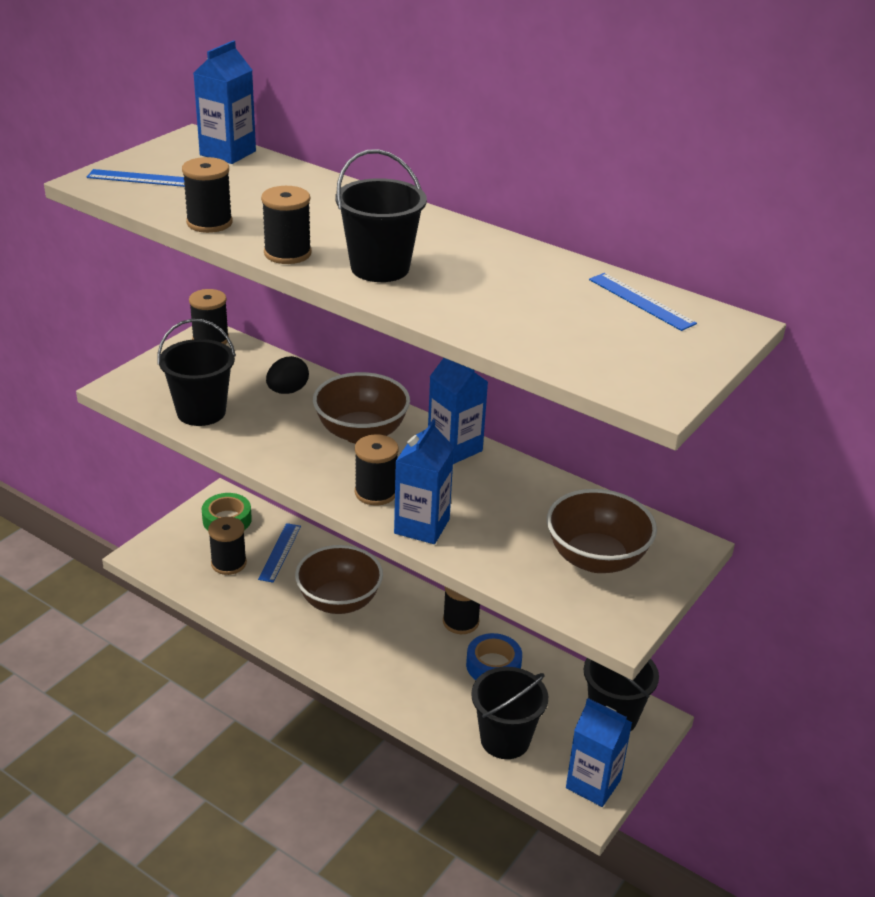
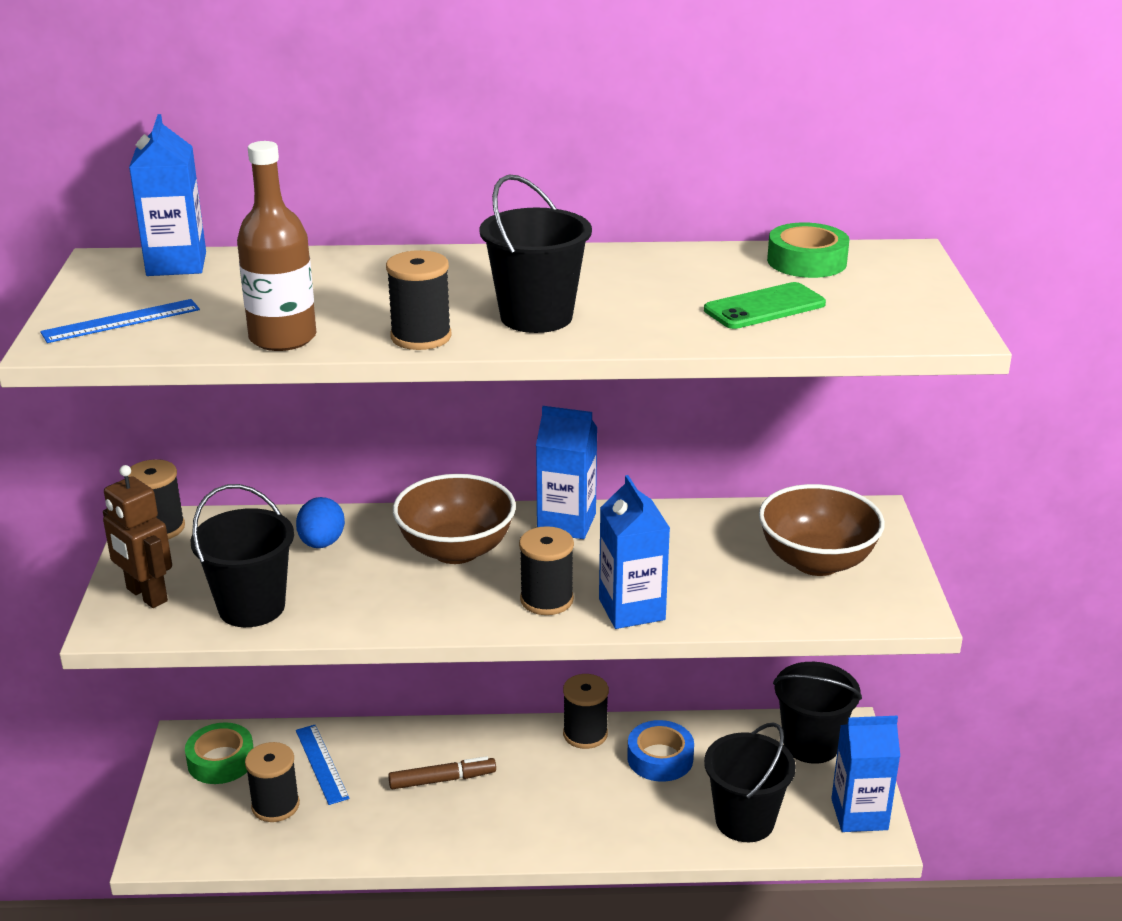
camera: 35 degrees left, 5 degrees down
black spool [182,157,233,233] -> brown bottle [237,141,316,351]
black egg [266,356,309,394] -> blue egg [296,497,345,548]
brown bowl [295,545,383,614] -> brown marker [388,756,496,789]
blue ruler [589,273,697,331] -> green tape [767,222,850,278]
none -> brown robot [103,465,172,608]
none -> green phone [704,282,826,329]

